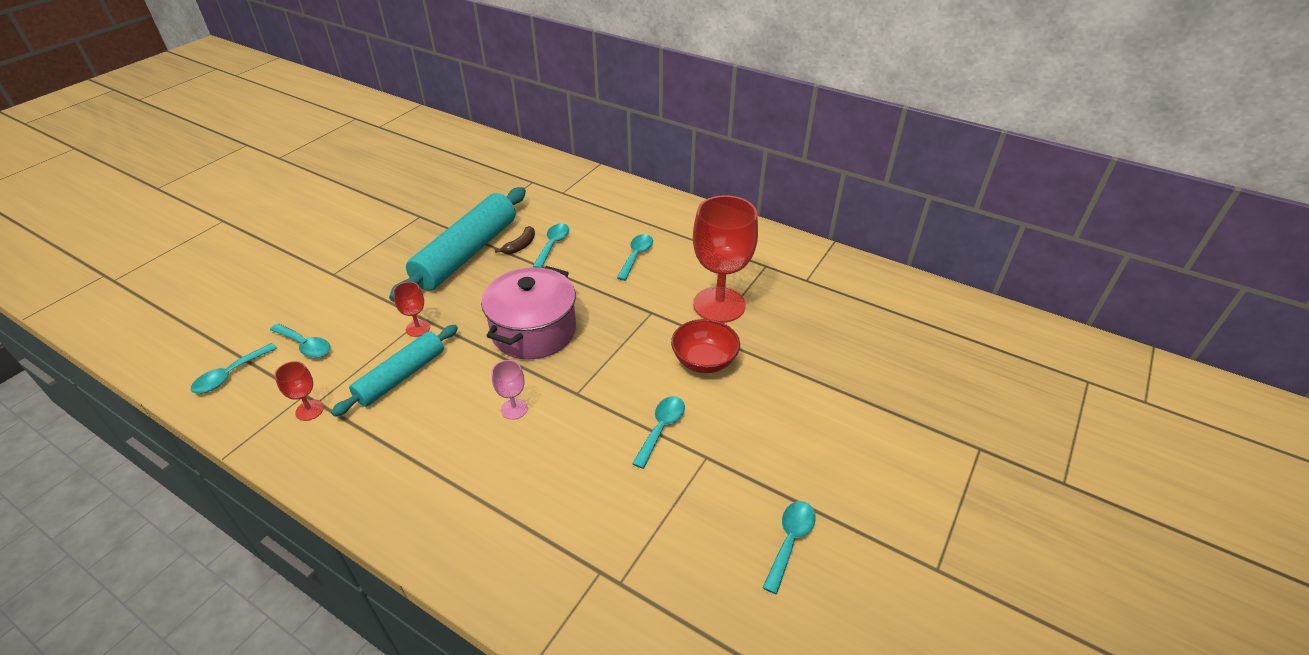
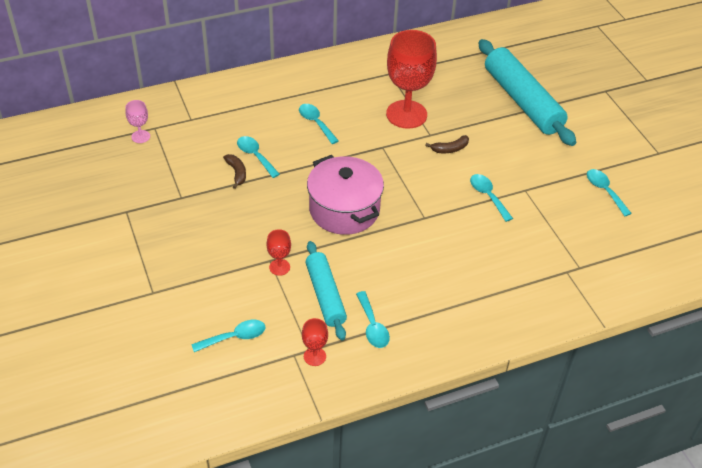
camera: 55 degrees left, 5 degrees up
turquoise spoon [190,343,277,393] -> turquoise spoon moved to [356,291,390,348]
turquoise rolling pin [389,187,526,302] -> turquoise rolling pin moved to [479,39,576,146]
pink goblet [492,360,528,420] -> pink goblet moved to [125,100,150,143]
red bowl [671,319,740,373] -> brown banana [425,135,469,153]

